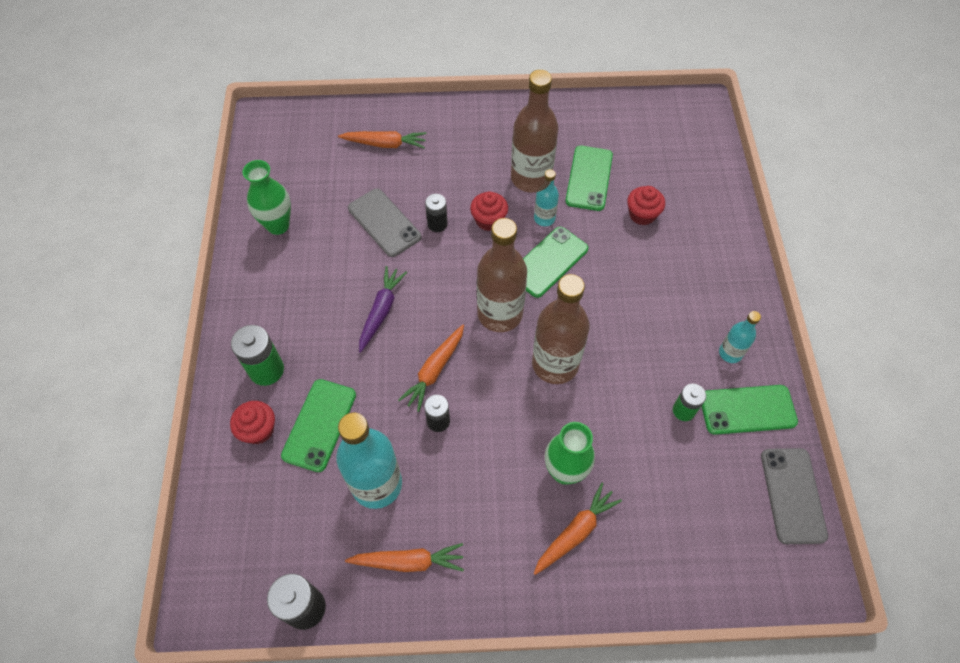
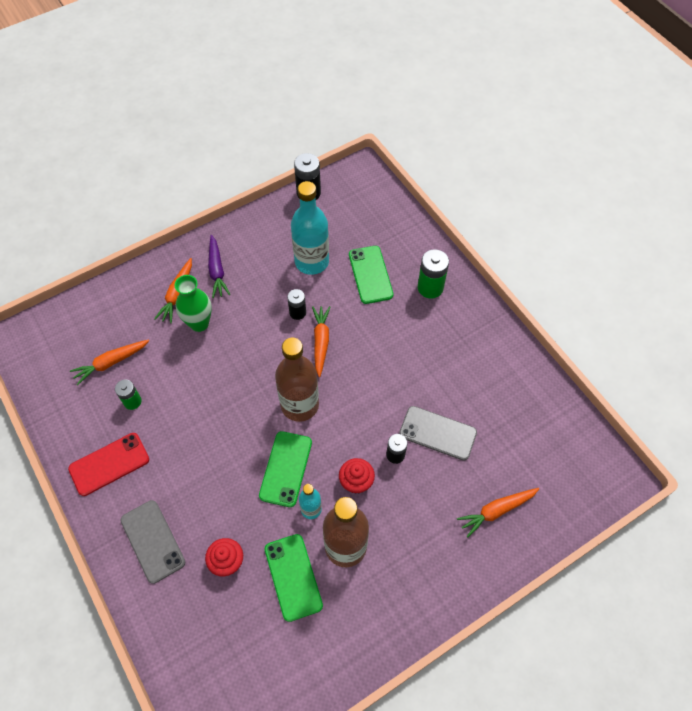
camera: 150 degrees right, 0 degrees up
red cupcake [230,401,275,444] -> none
green vase [242,160,291,235] -> none
orange carrot [345,543,464,572] -> orange carrot moved to [70,340,149,385]
purple carrot [359,266,407,353] -> purple carrot moved to [208,235,231,298]
brown bottle [532,274,590,384] -> none
green phone [701,385,798,435] -> none
turquoise bottle [719,311,761,363] -> red phone [68,433,149,496]
grey phone [761,448,828,544] -> grey phone moved to [120,500,185,584]

